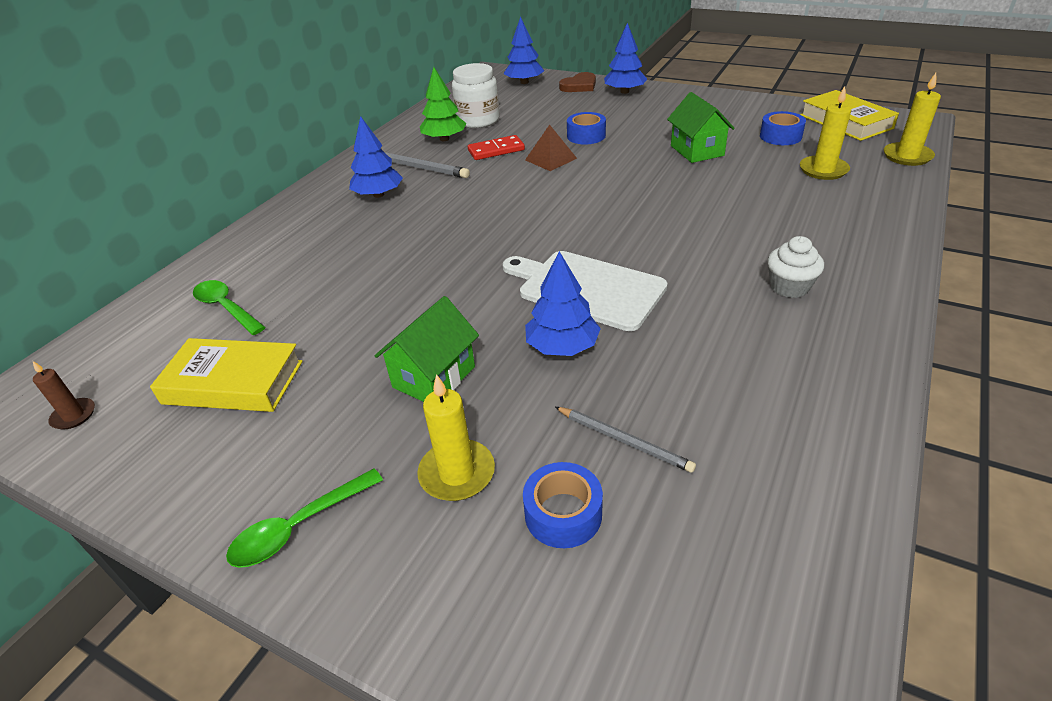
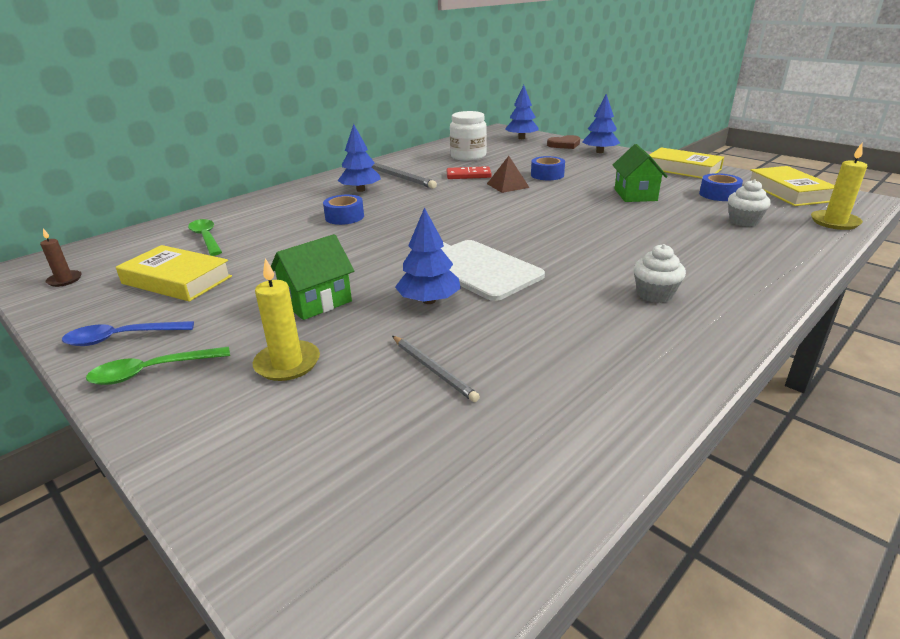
camera: 15 degrees right, 10 degrees down
green tree [420,67,467,141] -> none
blue tape [523,462,603,548] -> blue tape moved to [323,195,364,225]
yellow candle [800,86,851,180] -> white cupcake [728,179,771,227]
none -> blue spoon [62,321,194,346]
none -> yellow book [649,147,724,179]

